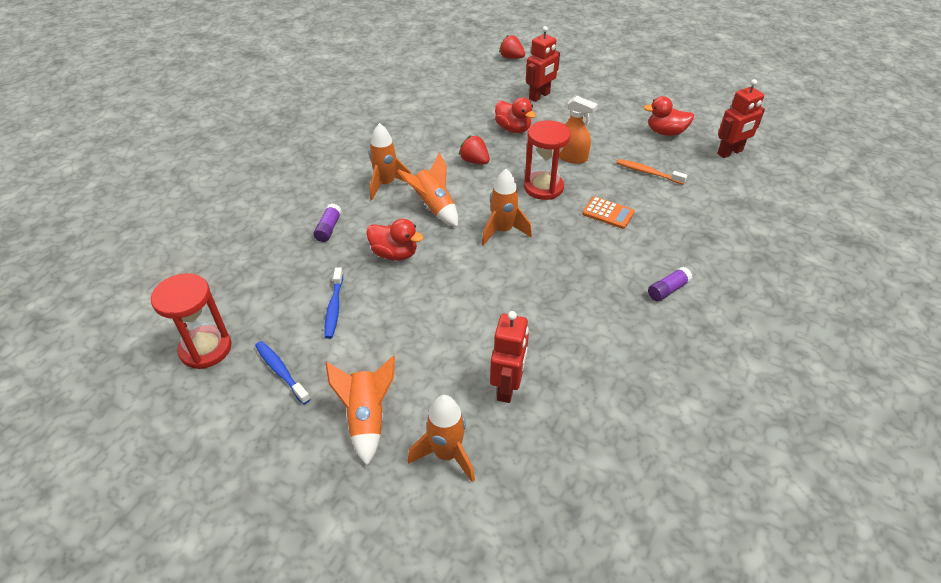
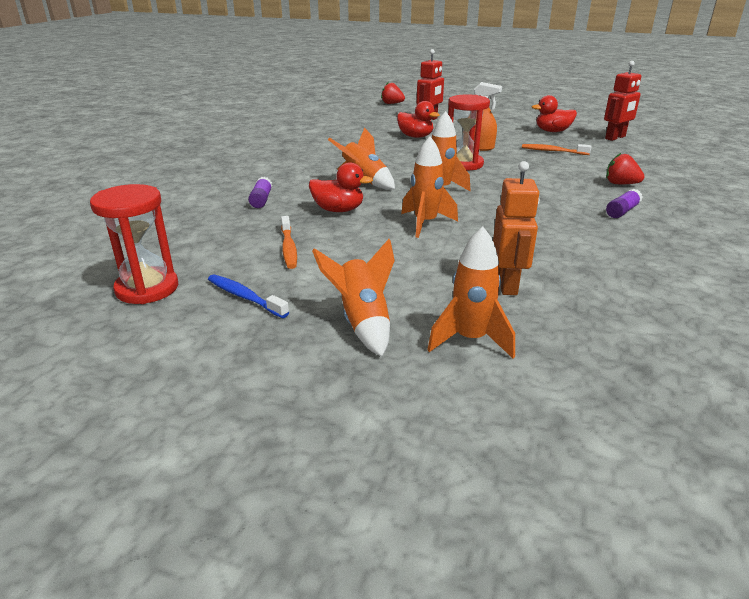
camera: 10 degrees left, 15 degrees down
blue toothbrush [324,267,343,339] -> orange toothbrush [281,216,297,269]
orange rocket [369,123,411,200] -> orange rocket moved to [401,136,458,238]
red strawberry [459,135,490,164] -> red strawberry moved to [606,153,645,184]
red robot [490,311,529,403] -> orange robot [493,161,540,295]
orange calculator [582,196,635,229] -> none

